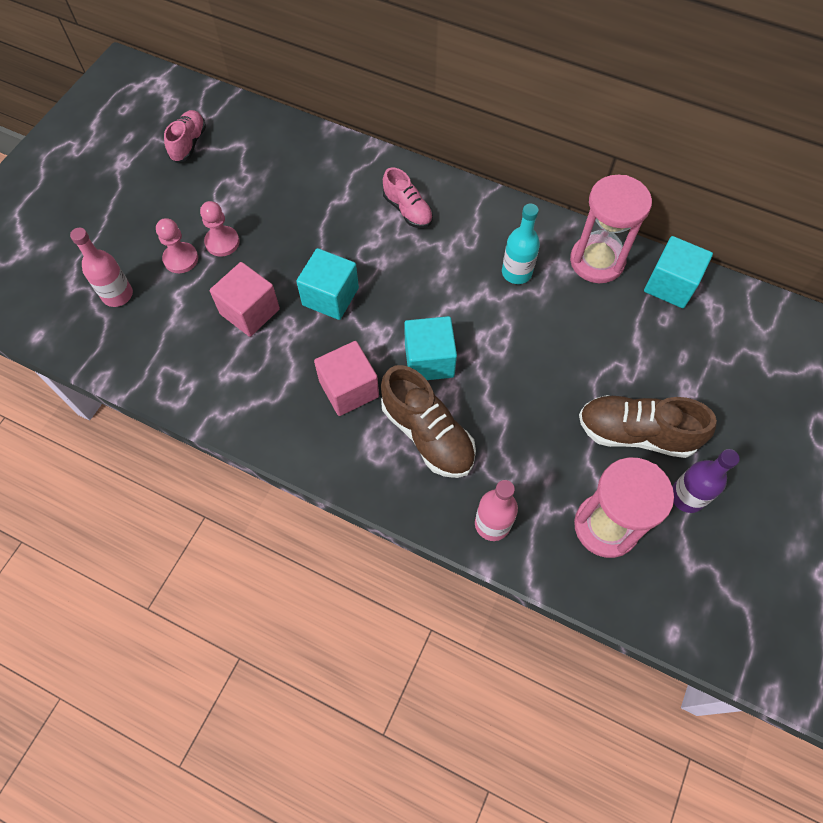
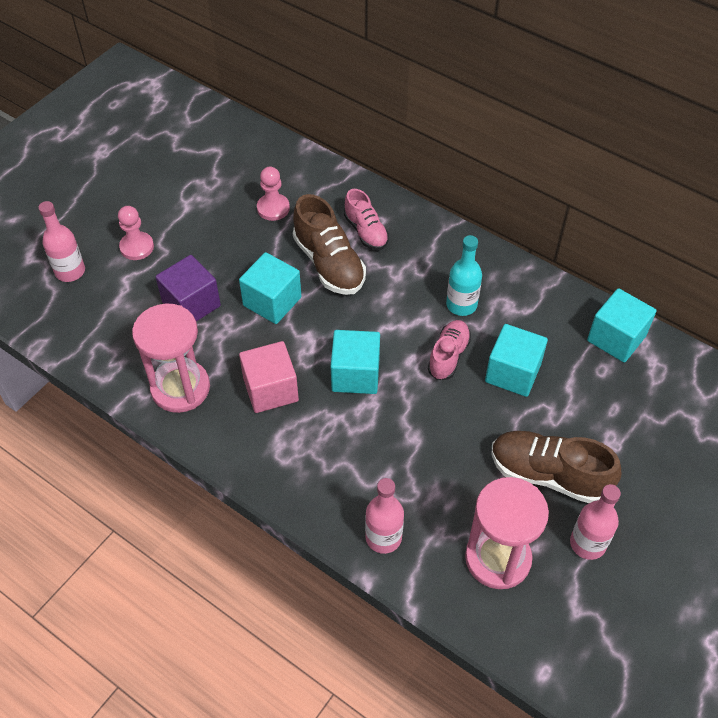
camera: 10 degrees right, 10 degrees down
pink shoe [164,110,206,163] -> pink shoe moved to [428,320,471,380]
pink pawn [200,201,240,256] -> pink pawn moved to [257,167,290,221]
pink cube [210,262,280,337] -> purple cube [156,255,221,321]
brown shoe [381,365,476,478] -> brown shoe moved to [293,194,366,295]
pink hourglass [570,175,652,283] -> pink hourglass moved to [132,304,210,413]
purple bottle [672,449,740,513] -> pink bottle [570,484,621,560]
none -> turquoise cube [485,324,548,397]

